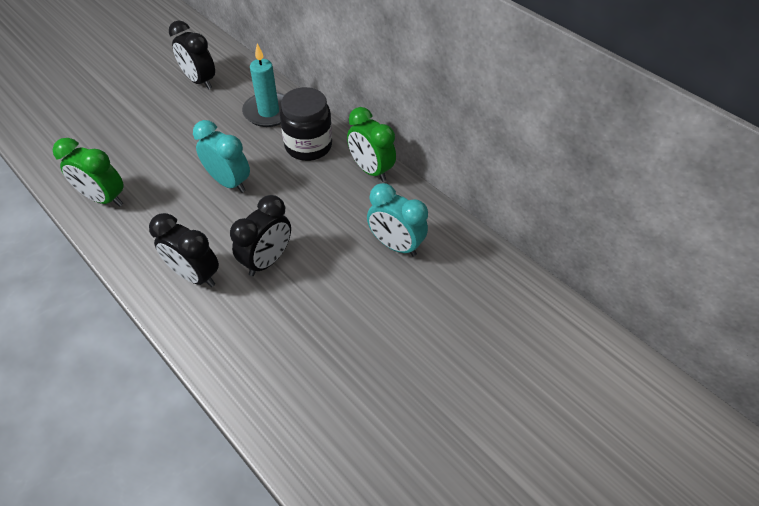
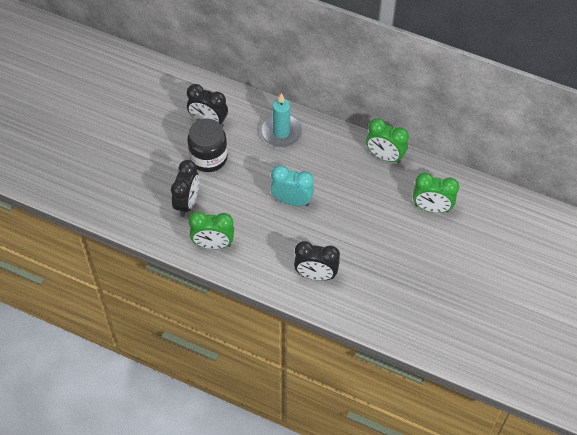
camera: 20 degrees left, 5 degrees up
black clock [230,195,291,276] -> black clock moved to [171,160,199,217]
black jar [280,87,332,161] -> black jar moved to [187,119,228,172]
turquoise clock [367,183,428,256] -> green clock [413,173,459,213]

